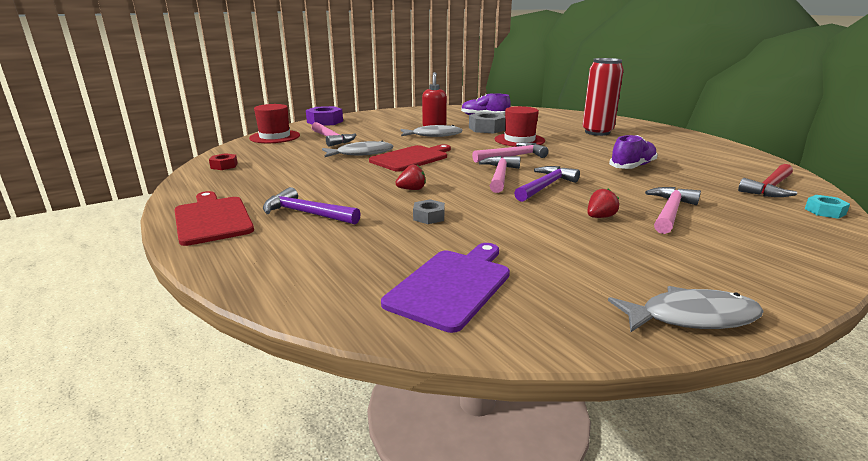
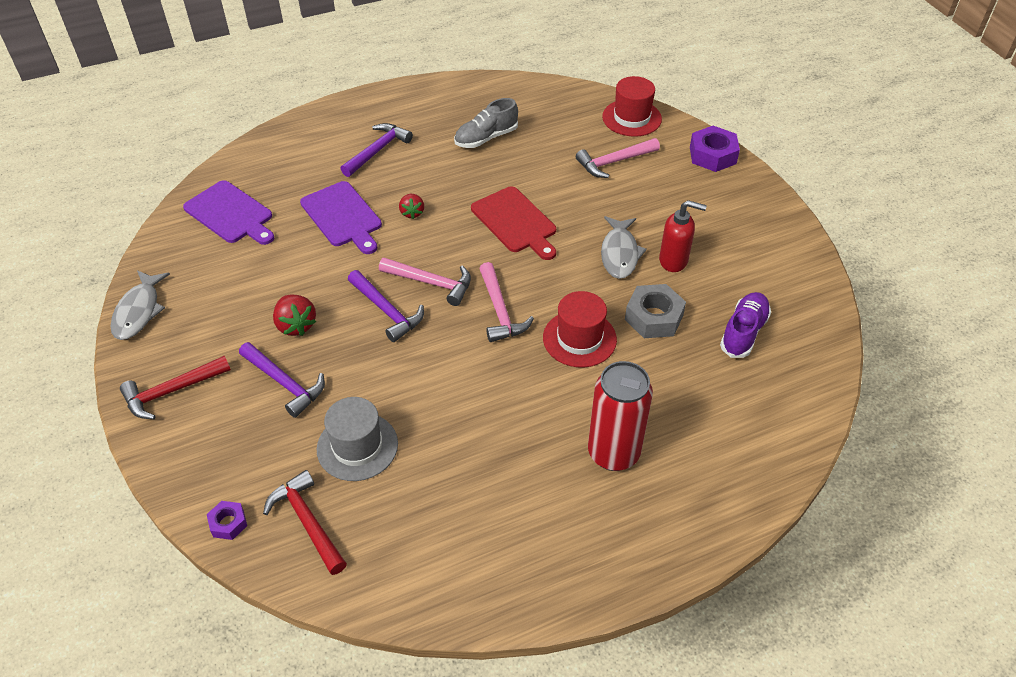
camera: 100 degrees right, 25 degrees up
red cutting board [174,191,254,246] -> none
red nut [209,153,238,170] -> none
grey fish [322,141,393,157] -> none
grey nut [413,199,445,224] -> purple cutting board [300,181,382,254]
red strawberry [587,188,619,218] -> red strawberry [273,295,316,336], size x1.50
purple shoe [609,135,658,169] -> none
pink hammer [645,187,701,234] -> purple hammer [239,342,325,418]
turquoise nut [805,195,850,219] -> purple nut [207,501,247,540]
none -> red hammer [120,356,231,419]
none -> grey hat [317,397,398,481]
none -> grey shoe [454,98,518,148]

